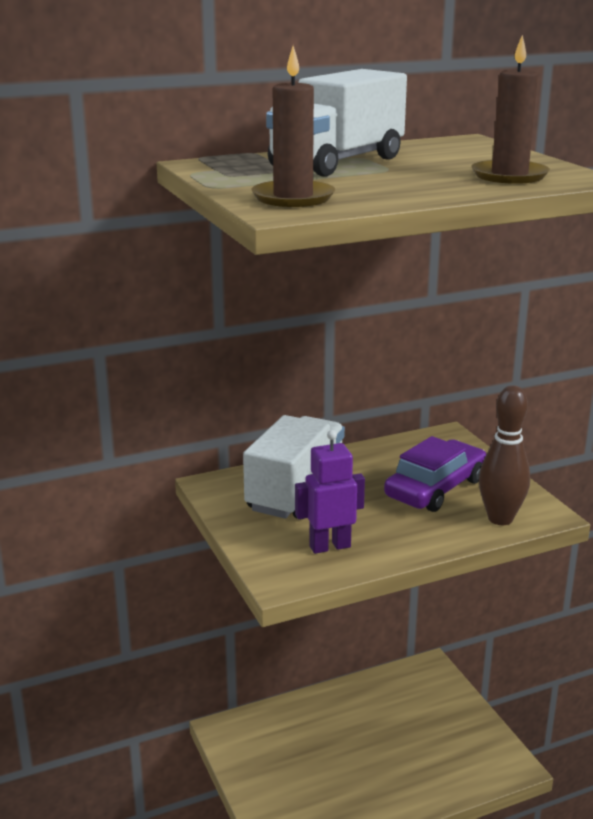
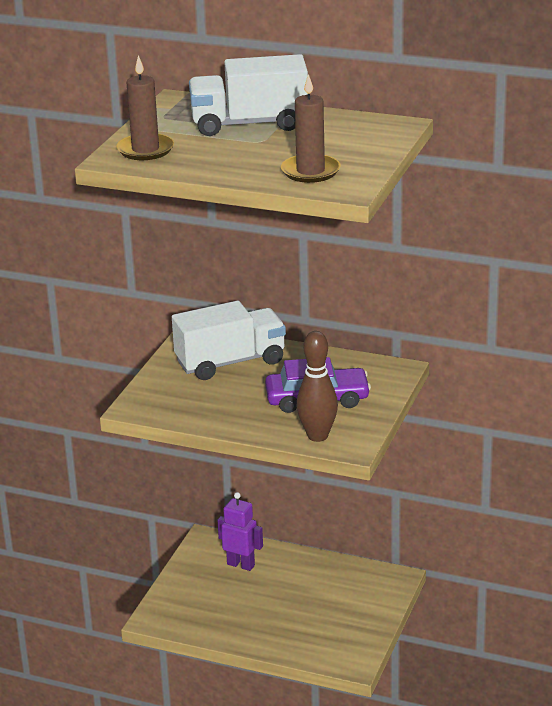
camera: 45 degrees right, 5 degrees up
purple robot [295,430,365,554] -> purple robot moved to [218,492,263,571]

